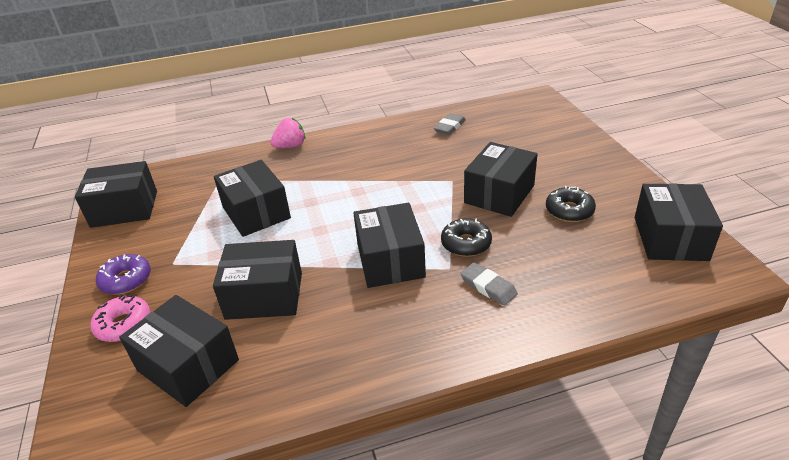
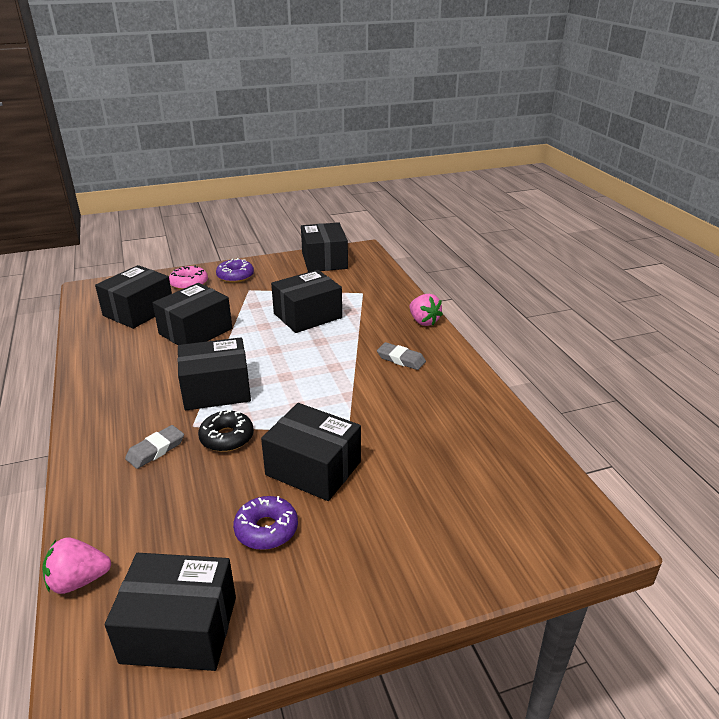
camera: 85 degrees right, 5 degrees down
black box [213,240,302,320] -> black box turned 45 degrees clockwise [153,283,232,345]
grey eraser [434,113,466,135] -> grey eraser moved to [377,342,426,370]
black donut [546,186,596,222] -> purple donut [233,496,298,550]
none -> pink strawberry [42,538,111,594]

